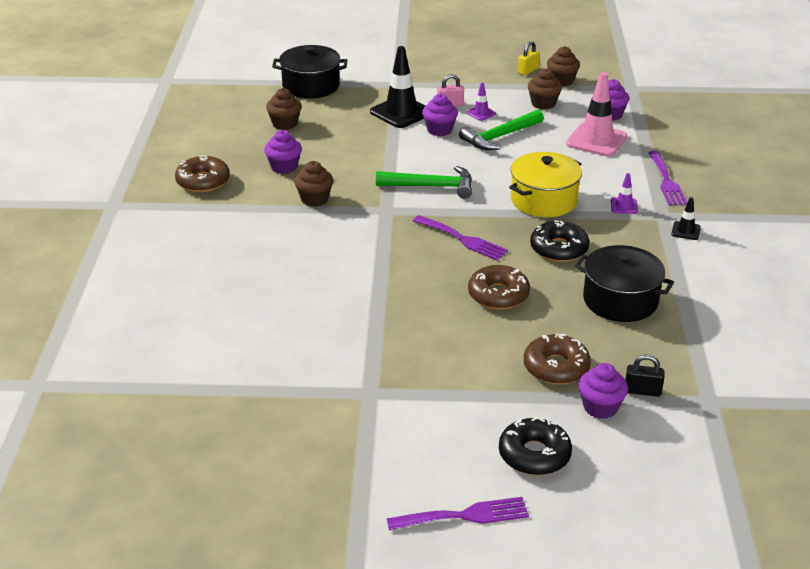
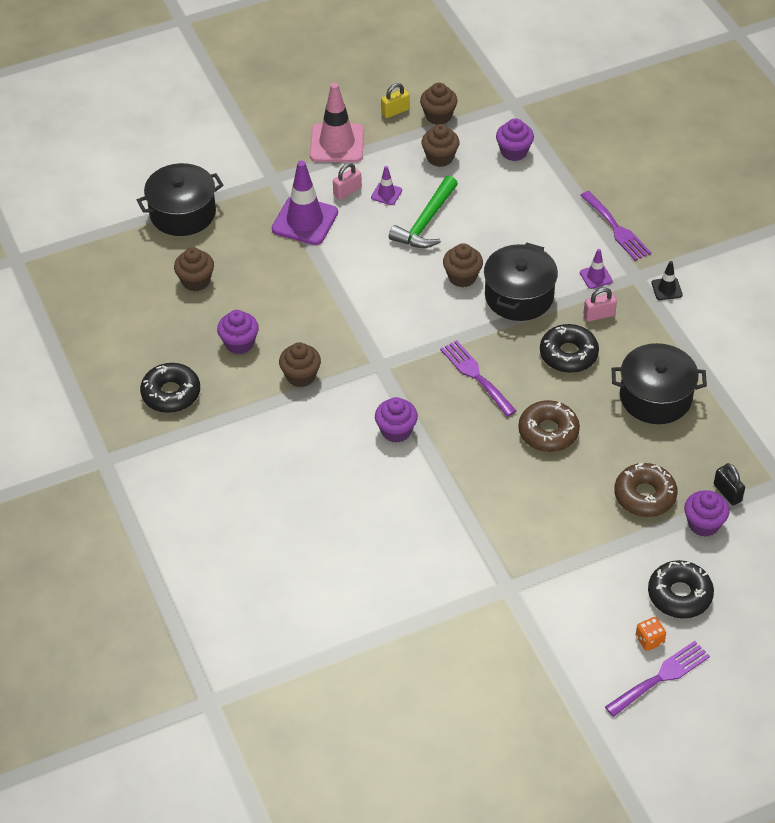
camera: 25 degrees left, 15 degrees up
brown donut [175,156,230,193] -> black donut [140,363,200,413]
black traffic cone [370,46,426,128] -> purple traffic cone [272,160,338,245]
green hammer [376,166,472,199] -> none
purple fork [413,215,508,261] -> purple fork turned 135 degrees counterclockwise [440,340,516,417]
purple cupcake [422,94,458,136] -> purple cupcake moved to [375,397,418,443]
yellow pot [509,152,582,217] -> black pot [484,243,558,321]
yellow padlock [518,41,540,76] -> yellow padlock turned 45 degrees clockwise [381,83,410,118]
pink traffic cone [566,72,627,157] -> pink traffic cone moved to [310,83,364,162]
black padlock [625,354,664,397] -> black padlock turned 75 degrees clockwise [714,463,745,505]
none -> brown cupcake [443,243,483,287]
none -> pink padlock [583,288,617,322]
none -> orange dice [636,617,666,651]

